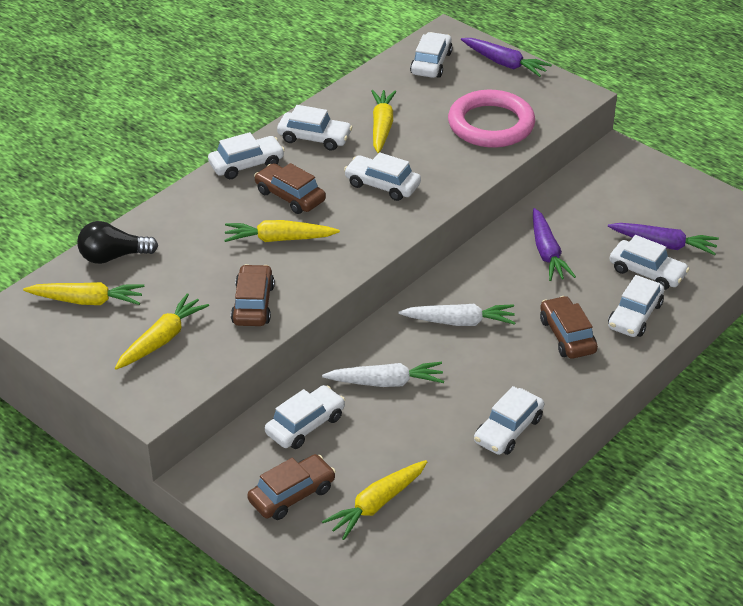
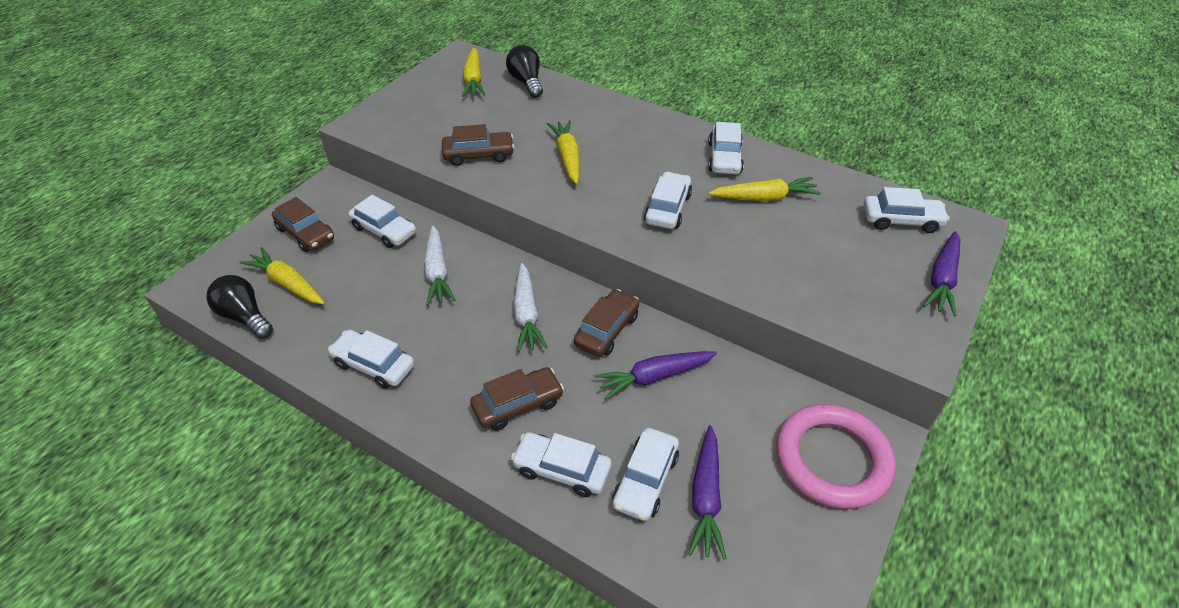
camera: 80 degrees right, 5 degrees up
yellow carrot [115,293,209,370] -> none
white car [208,132,285,179] -> none
brown car [254,163,326,214] -> brown car moved to [574,289,639,357]
pink ring [448,90,535,148] -> pink ring moved to [776,404,896,509]
none -> black light bulb [206,275,273,339]

